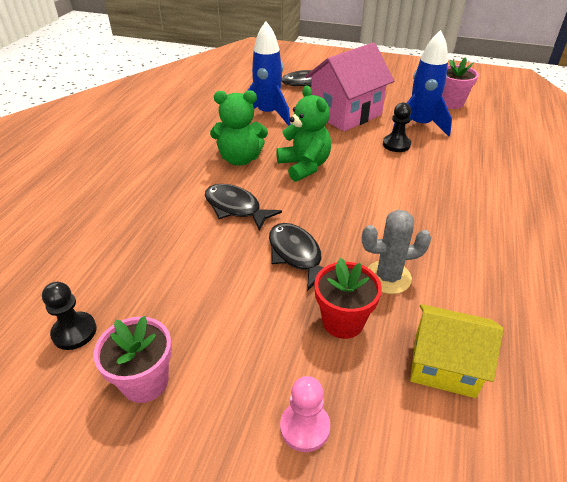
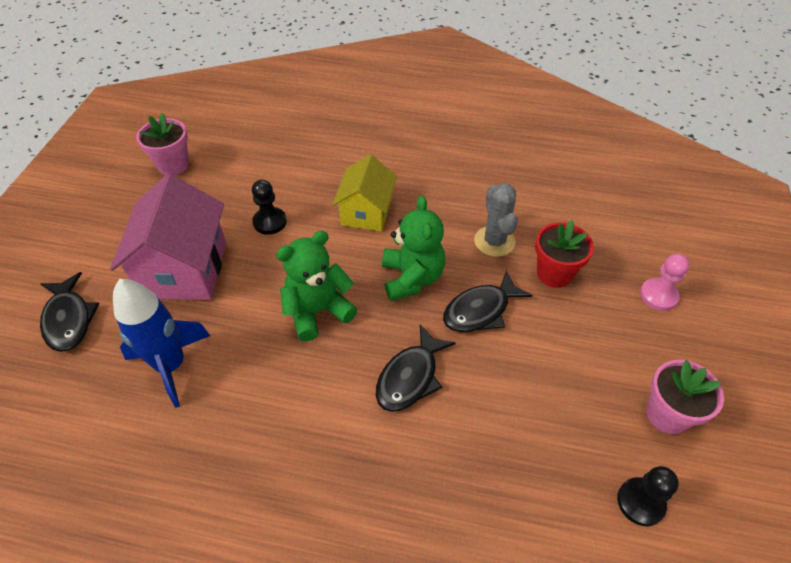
camera: 95 degrees left, 10 degrees up
green teddy bear [210,90,268,166] -> green teddy bear moved to [382,196,445,302]
pink house [305,42,394,131] -> pink house turned 45 degrees clockwise [110,174,226,300]
blue rocket [392,30,452,136] -> none
yellow house [410,304,503,398] -> yellow house moved to [333,155,397,232]

